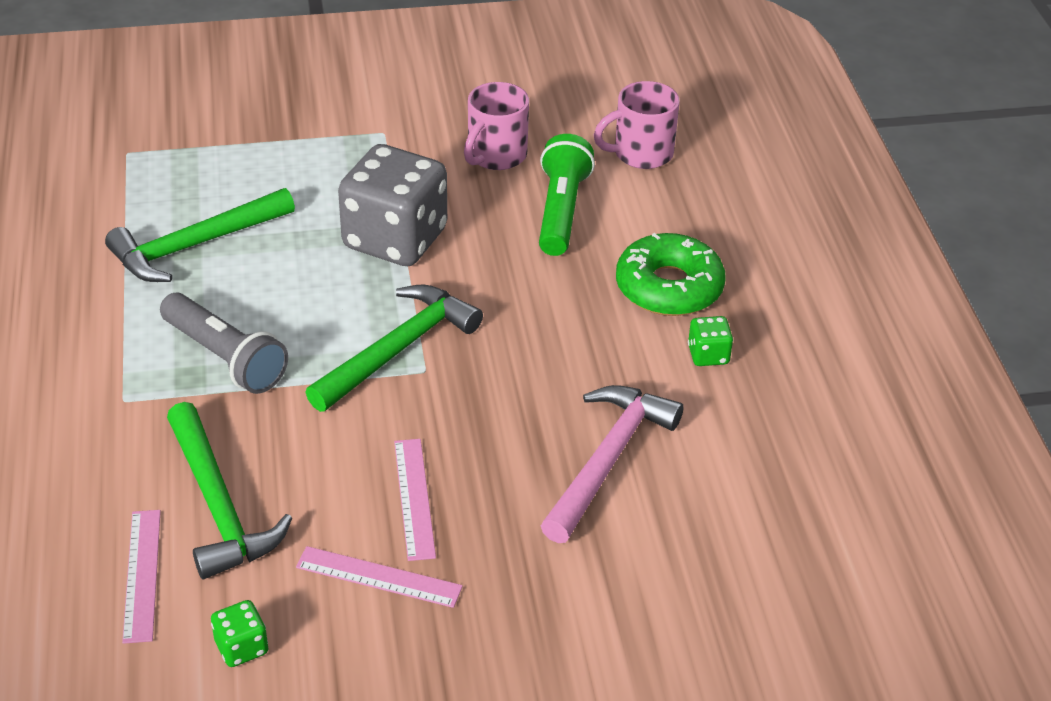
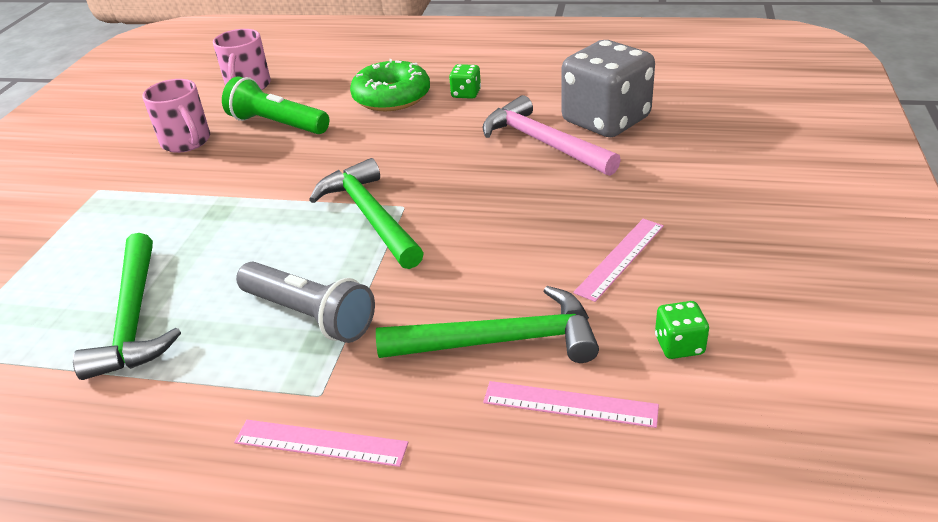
camera: 65 degrees left, 5 degrees down
grey flashlight [160,293,288,394] -> grey flashlight turned 60 degrees clockwise [236,262,375,343]
grey dice [338,144,447,266] -> grey dice moved to [562,40,655,137]
pink ruler [394,439,436,561] -> pink ruler moved to [234,420,408,467]

